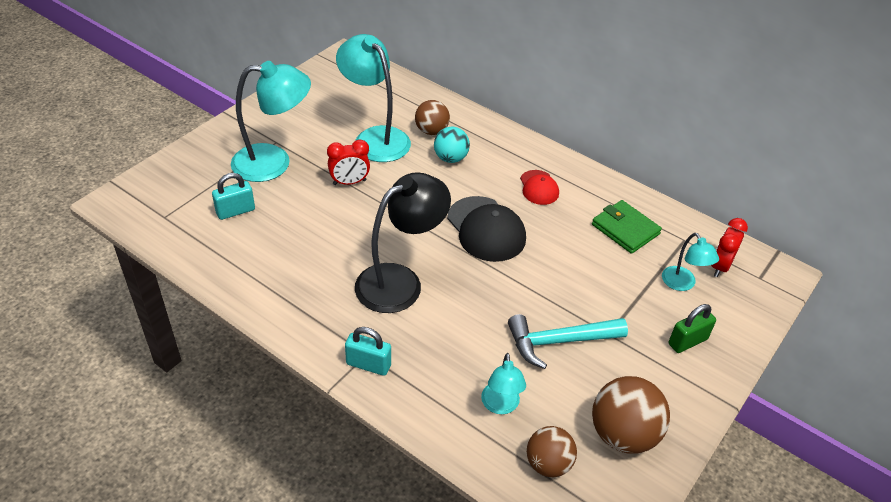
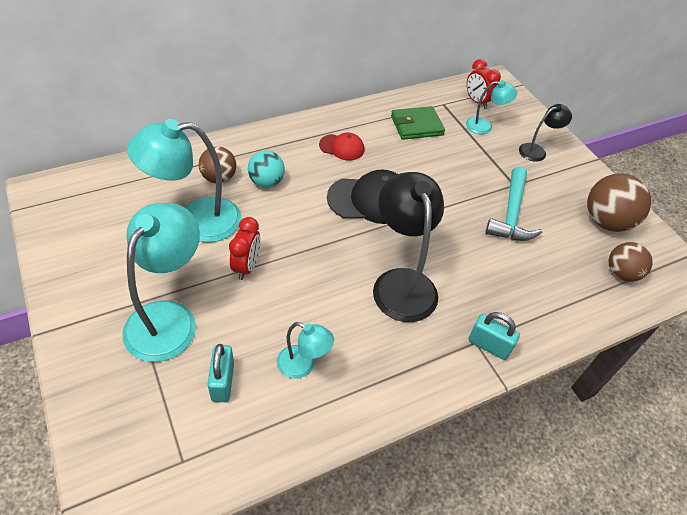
camera: 65 degrees left, 5 degrees up
turquoise padlock [345,327,391,376] -> turquoise padlock turned 75 degrees clockwise [468,312,520,360]
turquoise lamp [481,353,526,414] -> turquoise lamp moved to [277,322,334,379]
green padlock [669,304,716,353] -> black lamp [519,104,572,162]

